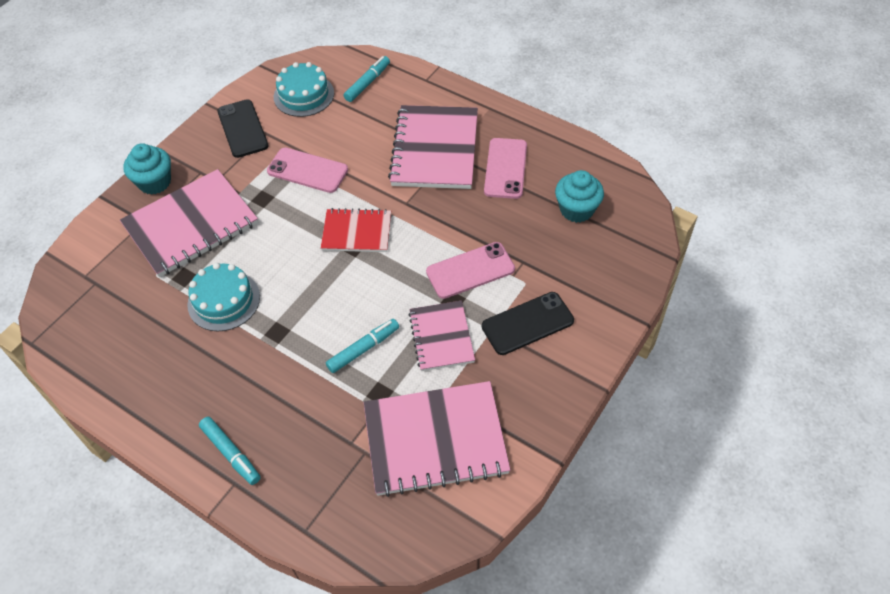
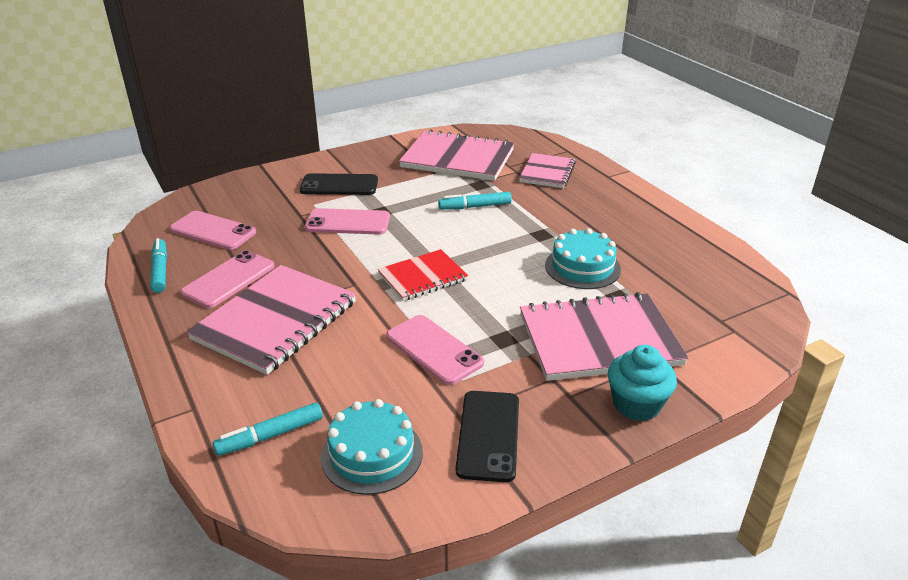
camera: 155 degrees left, 20 degrees down
turquoise marker [199,417,261,485] -> turquoise marker moved to [150,238,167,293]
red notebook [321,208,391,252] -> red notebook turned 60 degrees counterclockwise [378,249,468,301]
pink notebook [409,301,475,371] -> pink notebook moved to [519,153,576,188]
turquoise cupcake [555,170,604,223] -> pink phone [170,211,256,250]

